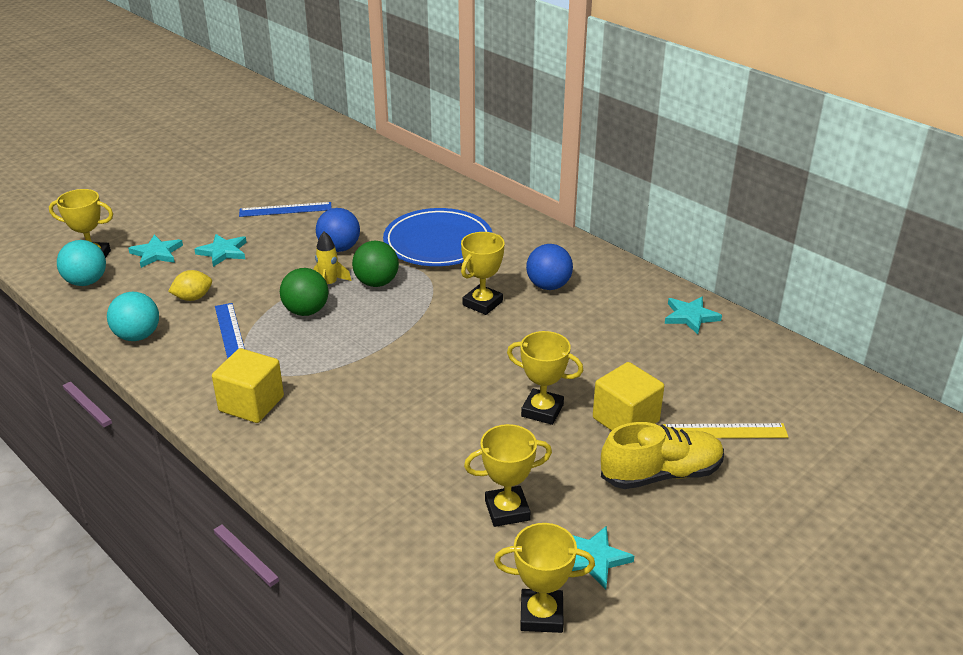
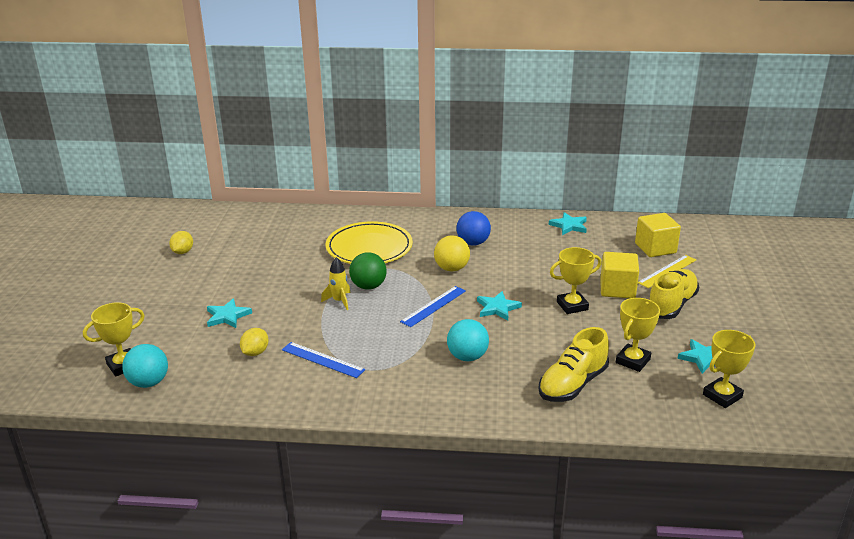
camera: 40 degrees left, 5 degrees down
turquoise ball [107,292,159,341] -> turquoise ball moved to [447,319,489,361]
turquoise star [128,235,183,268] -> turquoise star moved to [477,291,522,321]
yellow cube [212,348,284,423] -> yellow cube moved to [635,213,681,257]
blue ruler [239,202,332,217] -> blue ruler moved to [400,286,466,327]
green ball [280,268,329,316] -> none
blue ball [316,208,360,252] -> none
blue plate [383,208,492,266] -> yellow plate [326,221,413,264]
yellow trophy [461,232,505,315] -> yellow ball [434,236,470,271]
none -> yellow lemon [169,231,193,254]
none -> yellow shoe [539,327,609,402]

